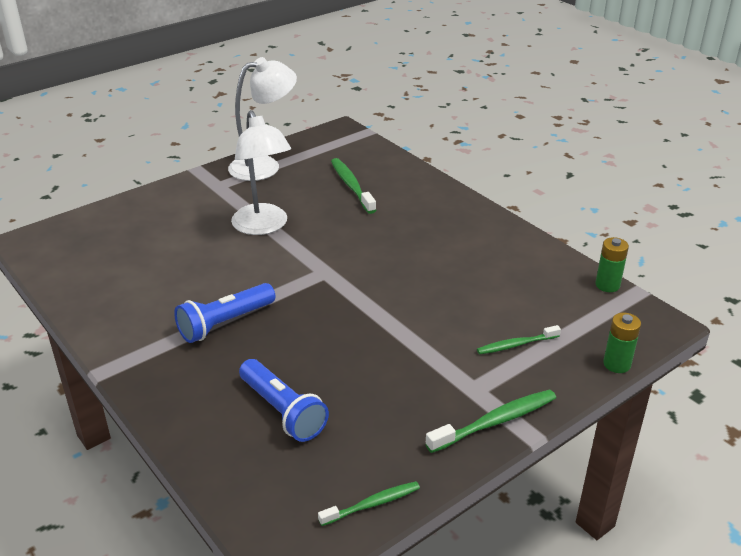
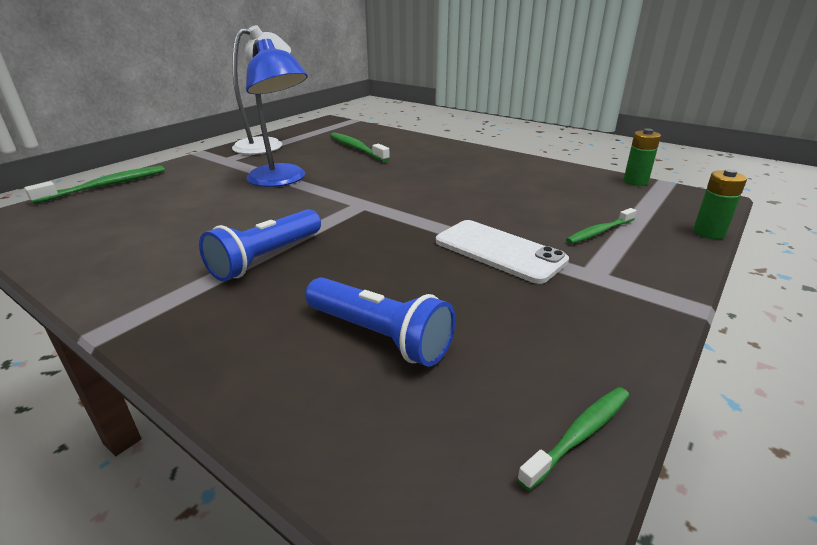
camera: 15 degrees left, 5 degrees down
white lamp [231,110,291,235] -> blue lamp [246,39,308,187]
green toothbrush [425,389,556,453] -> green toothbrush moved to [25,166,165,204]
none -> white phone [436,220,569,284]

